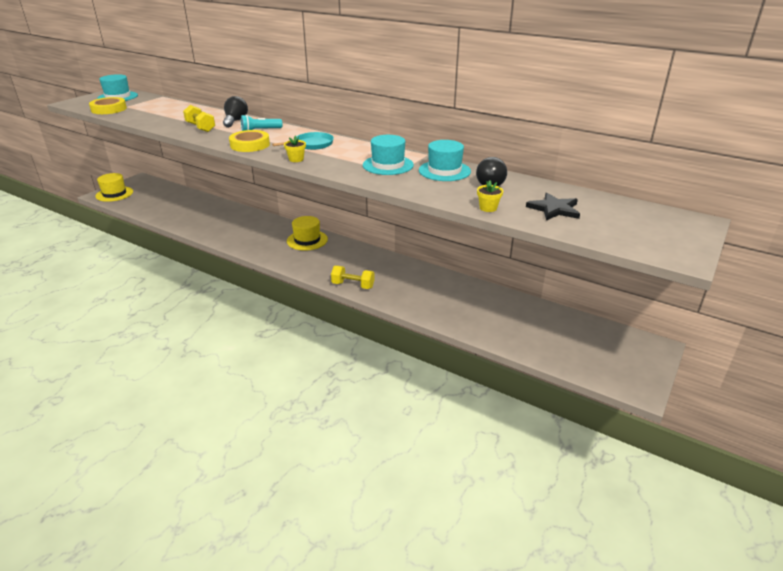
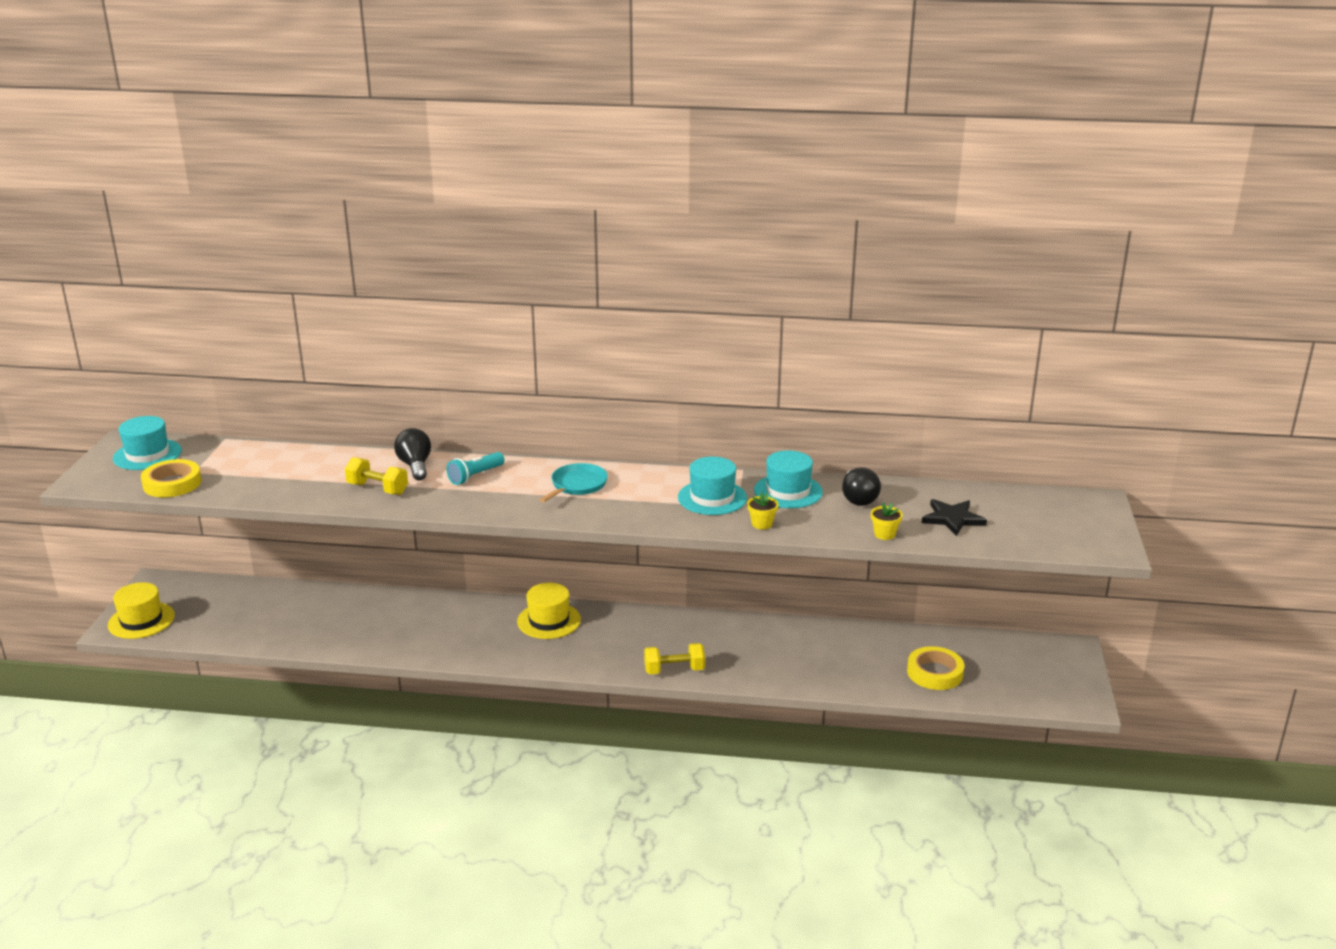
camera: 25 degrees left, 5 degrees down
yellow tape [229,130,270,152] -> yellow tape moved to [907,646,964,690]
yellow flower pot [284,135,306,162] -> yellow flower pot moved to [747,492,779,530]

